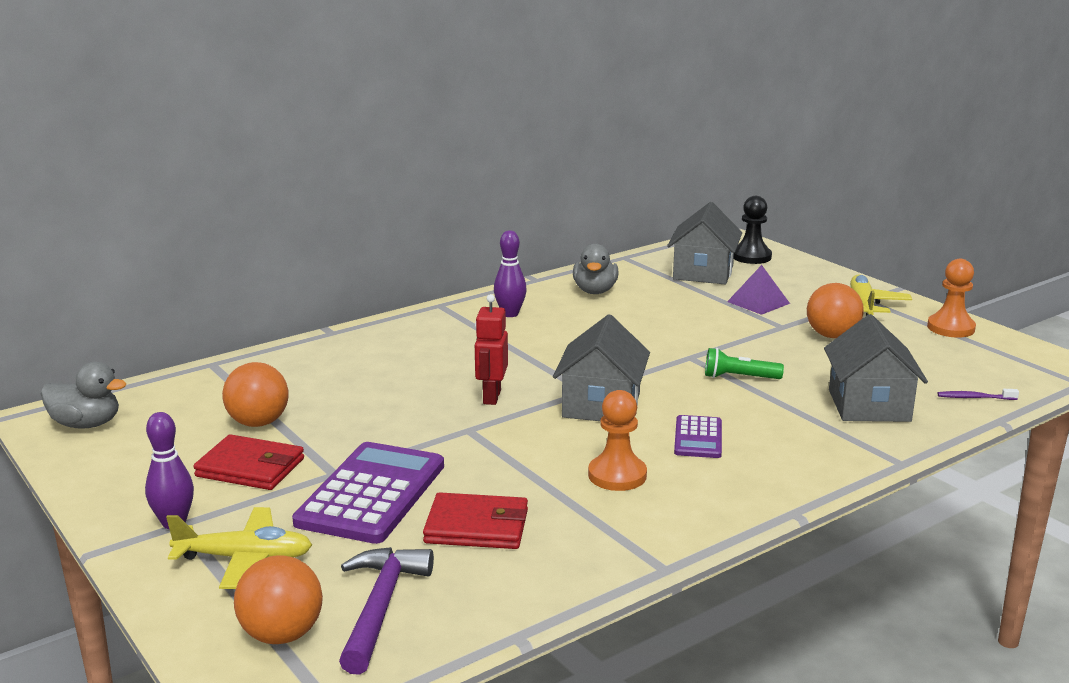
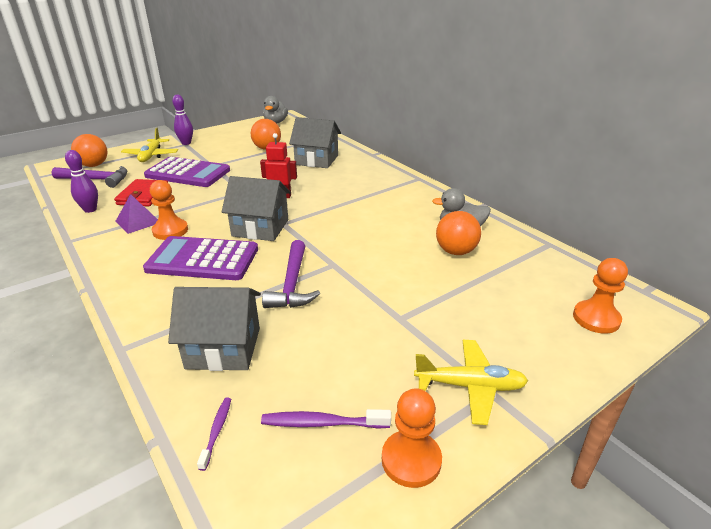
camera: 90 degrees right, 10 degrees up
red wallet [193,434,304,490] -> none
purple bowling pin [494,230,527,317] -> purple bowling pin moved to [65,150,98,213]
grey house [667,202,742,284] -> grey house moved to [289,117,341,168]
purple calculator [674,415,722,458] -> purple calculator [143,236,258,280], size x1.93
green flashlight [705,348,784,379] -> purple hammer [262,240,320,308]
purple pyramid [727,265,790,315] -> purple pyramid moved to [116,194,158,234]
black pawn [734,196,772,264] -> orange pawn [573,258,628,334]
orange ball [807,283,864,338] -> orange ball moved to [436,211,481,255]
none -> purple toothbrush [261,409,391,429]

